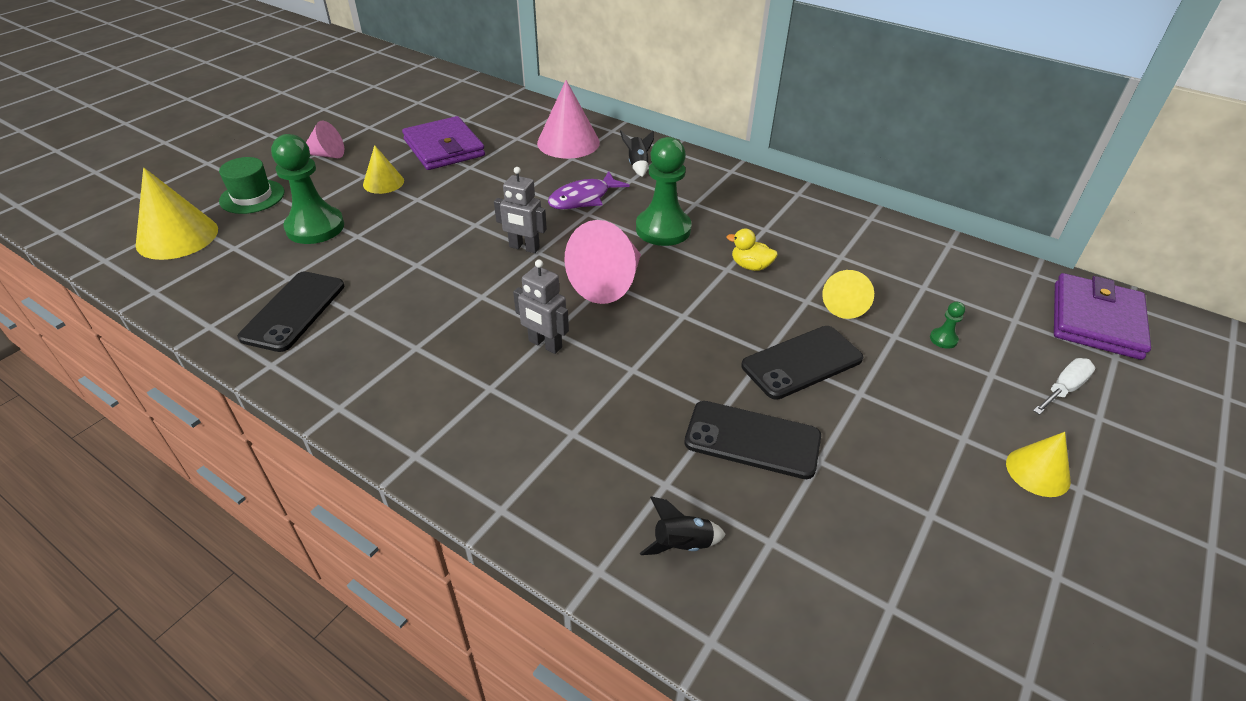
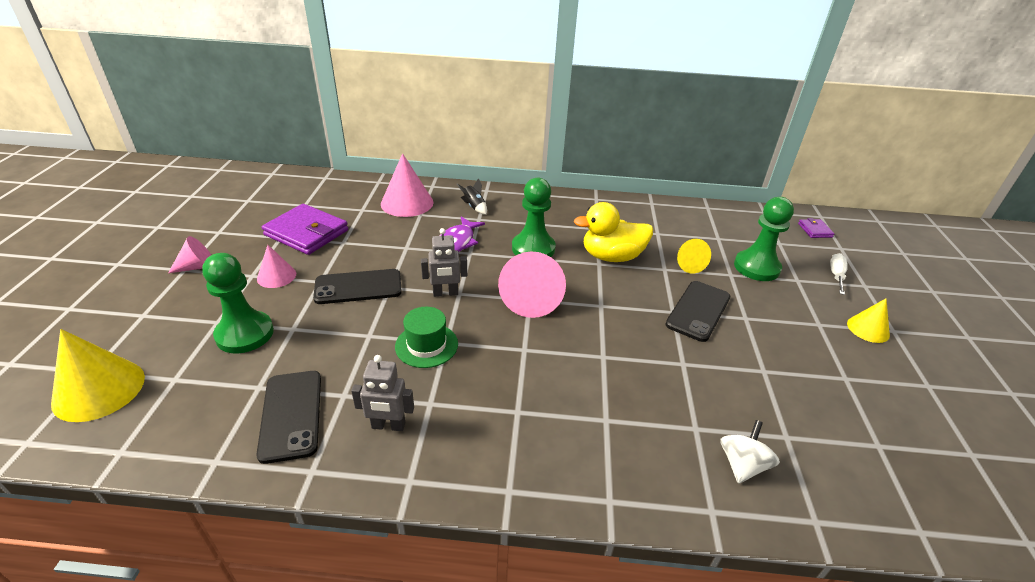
camera: 30 degrees left, 5 degrees down
green hat [219,157,285,214] -> green hat moved to [395,307,458,368]
yellow cone [363,145,404,194] -> pink cone [257,245,296,288]
grey robot [513,260,569,354] -> grey robot moved to [351,355,414,431]
black rocket [640,496,726,555] -> white spinning top [720,420,780,484]
black phone [684,401,821,479] -> black phone moved to [313,269,402,304]
yellow duck [727,228,778,271] -> yellow duck [574,202,653,262], size x2.01
green pawn [930,302,965,349] -> green pawn [734,197,794,281], size x2.46
purple wallet [1054,273,1151,360] -> purple wallet [798,218,834,238], size x0.47

